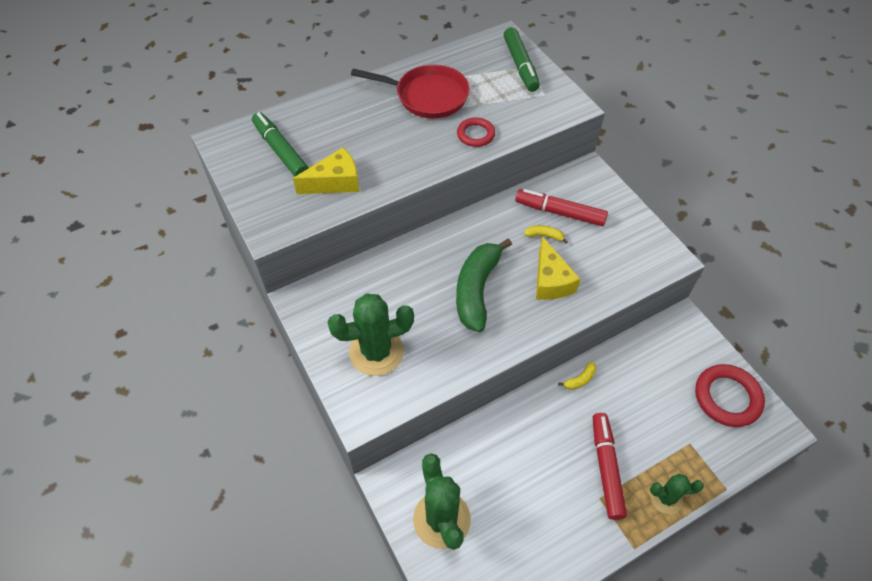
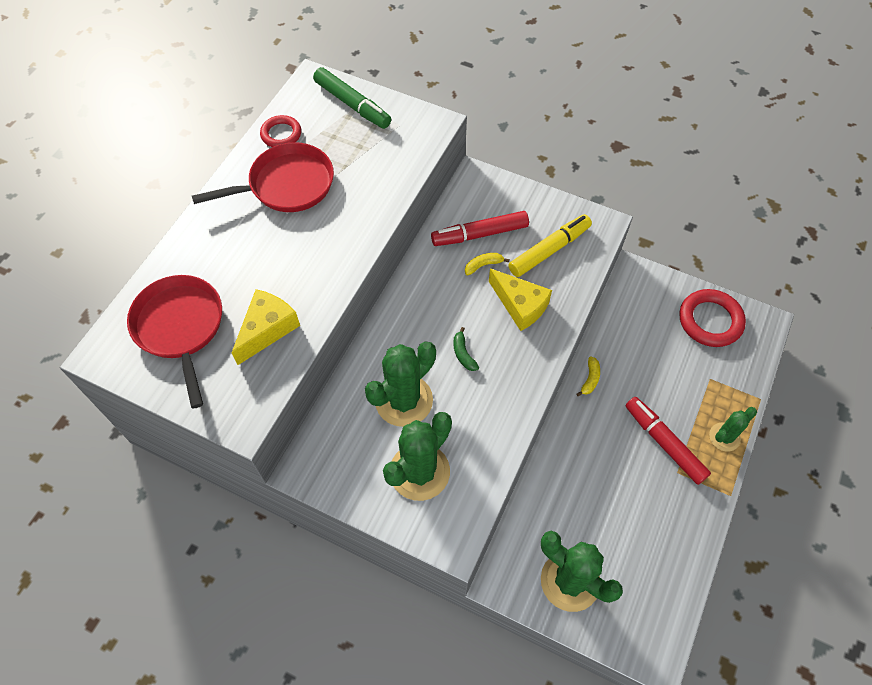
camera: 35 degrees left, 5 degrees up
green marker [252,112,309,177] -> red pan [127,275,222,409]
green banana [456,238,512,332] -> green banana [453,327,479,371], size x0.41
red ring [457,117,495,147] -> red ring moved to [260,115,301,147]
none -> green cactus [365,341,436,427]
none -> yellow marker [508,214,592,277]

